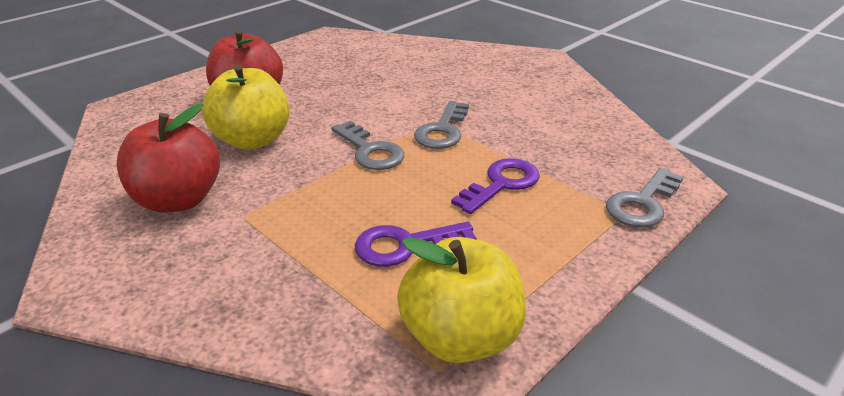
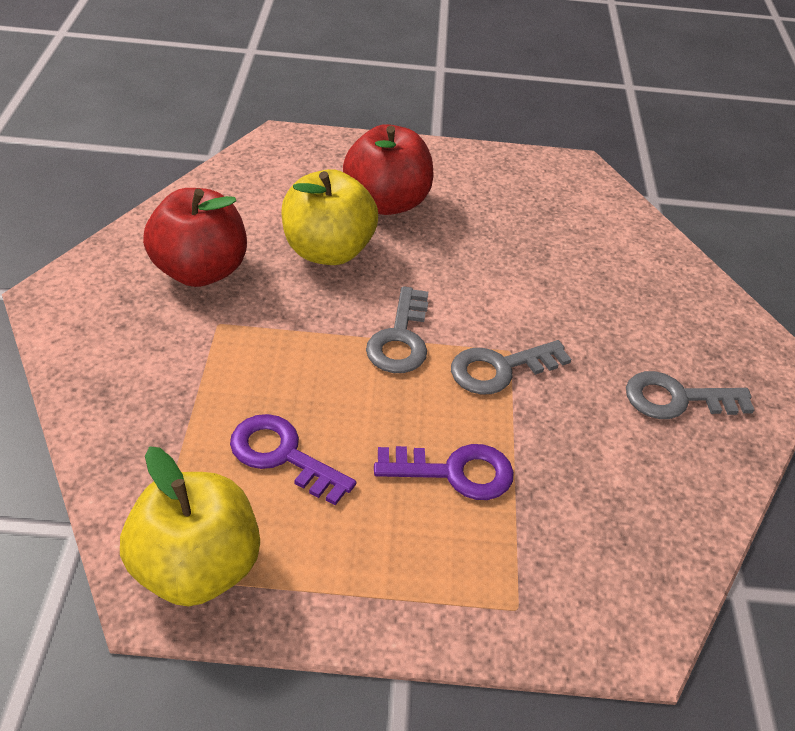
camera: 45 degrees right, 10 degrees up
grey key [606,168,683,228] -> grey key moved to [626,371,754,419]

